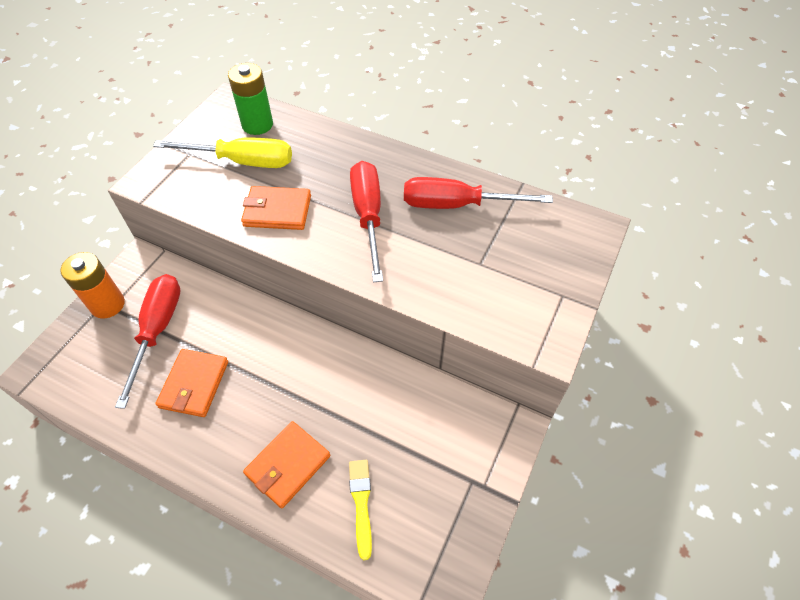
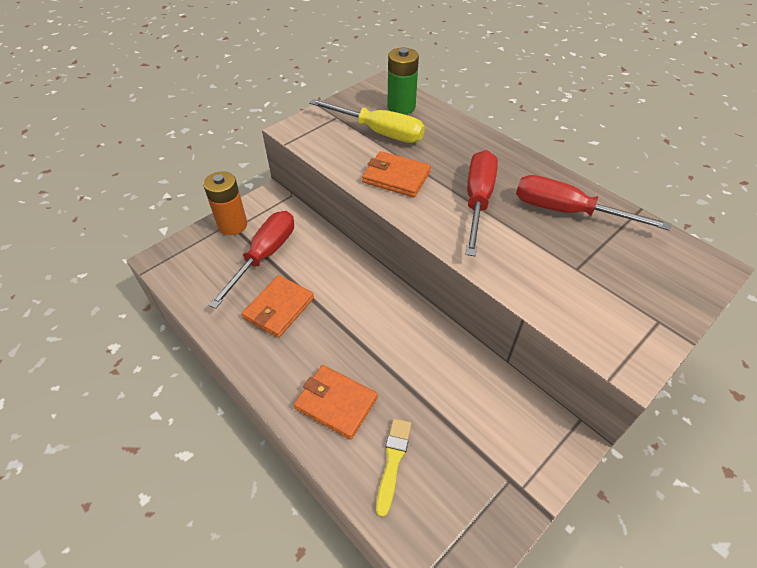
camera: 20 degrees right, 5 degrees down
orange wallet [243,421,330,509] -> orange wallet turned 60 degrees clockwise [294,365,378,440]

